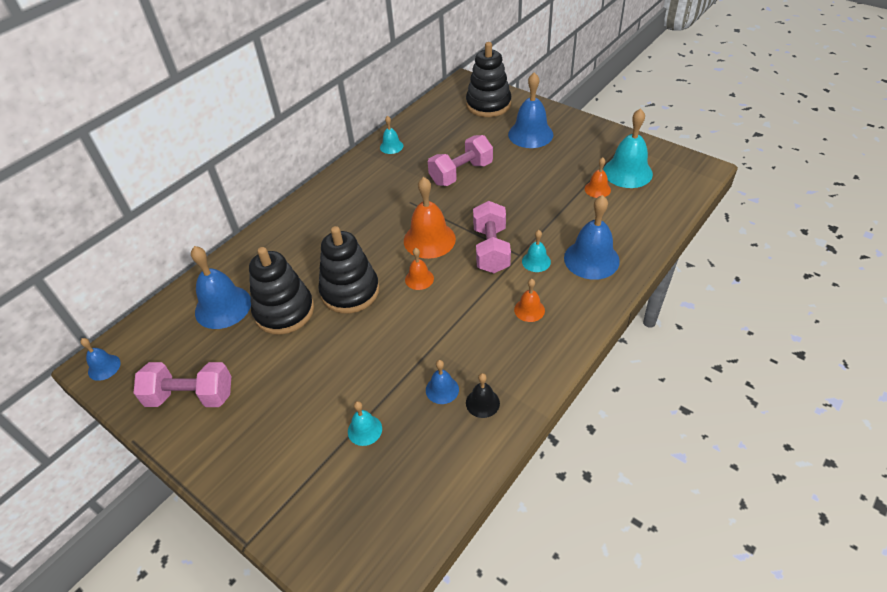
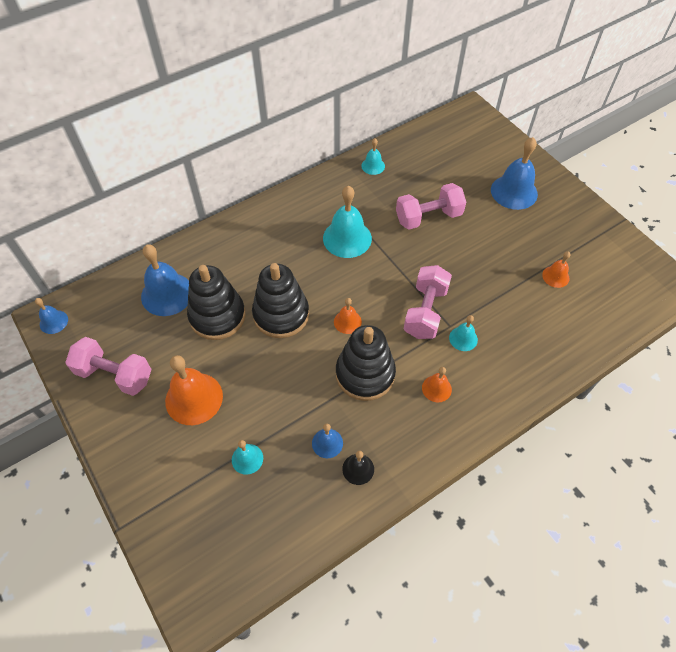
camera: 15 degrees right, 10 degrees up
orange bell [404,177,456,259] -> orange bell moved to [165,355,223,425]
black stacking toy [466,42,511,117] -> black stacking toy moved to [336,325,396,401]
blue bell [564,195,620,280] -> none
turquoise bell [603,108,653,188] -> turquoise bell moved to [323,186,372,258]

